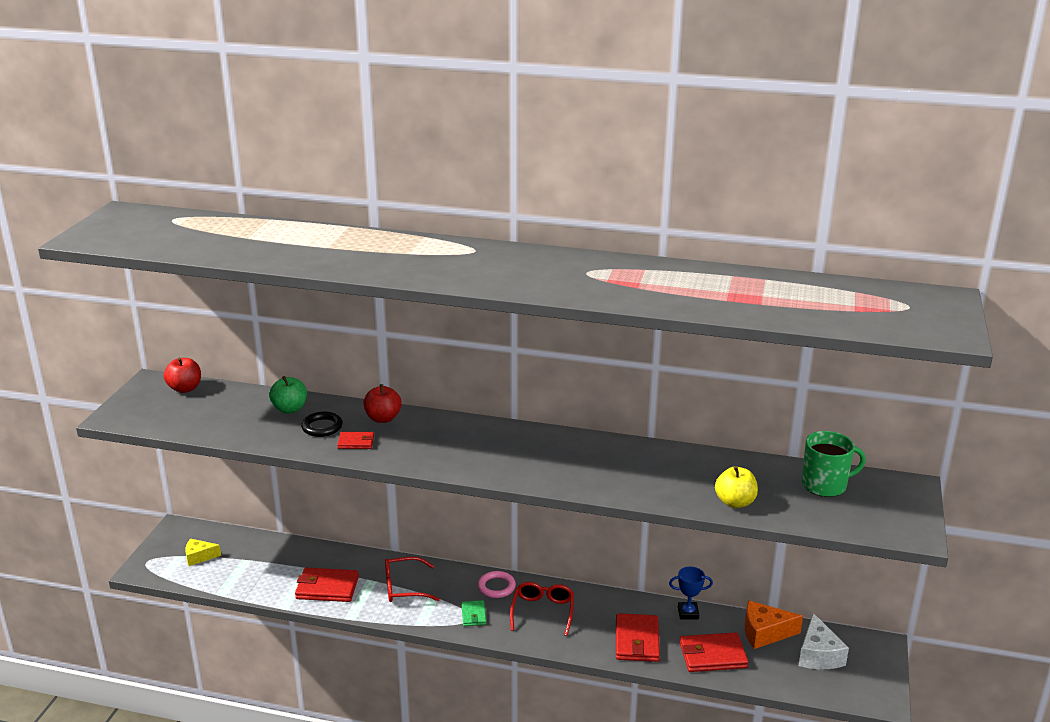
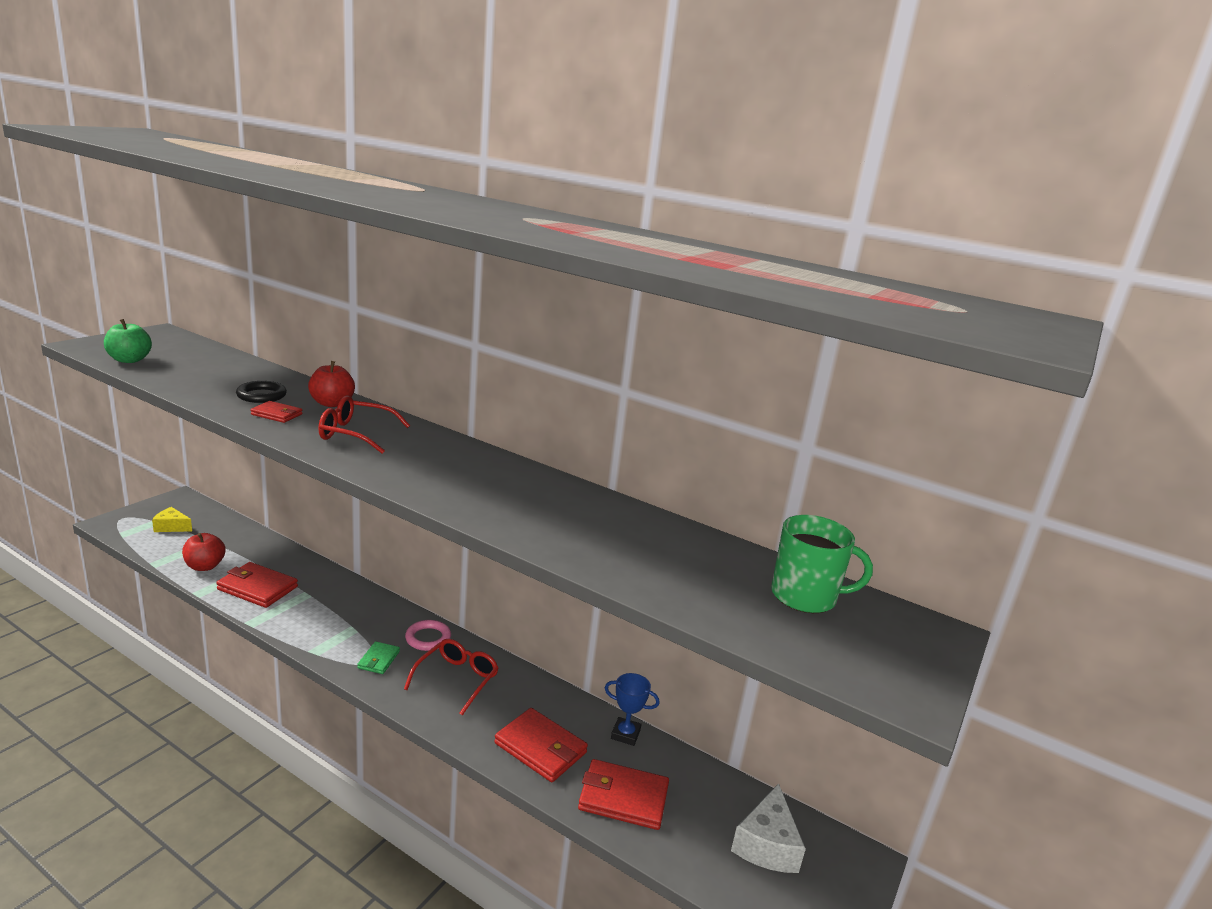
camera: 15 degrees right, 5 degrees down
red apple [164,357,201,393] -> red apple moved to [182,533,225,571]
green apple [269,376,307,413] -> green apple moved to [104,319,152,363]
red glasses [385,557,440,602] -> red glasses moved to [318,395,410,454]
red wallet [616,613,660,662] -> red wallet turned 75 degrees counterclockwise [494,708,588,782]
yellow apple [715,466,758,508] -> none
orange cheese [745,601,803,649] -> none

